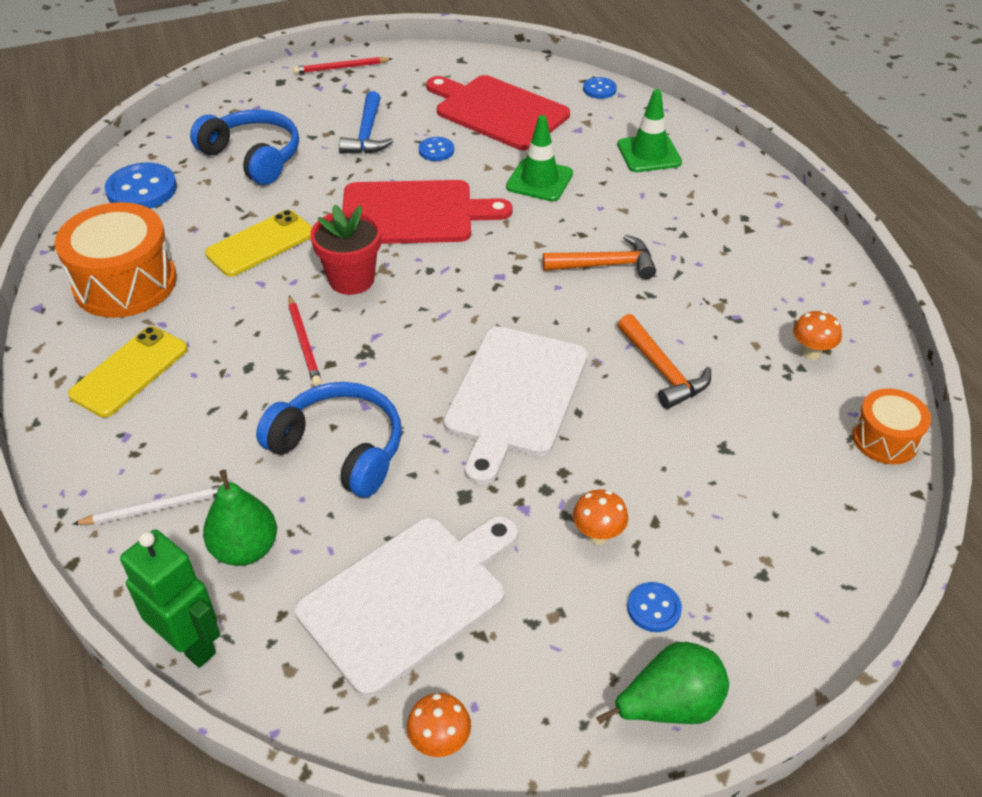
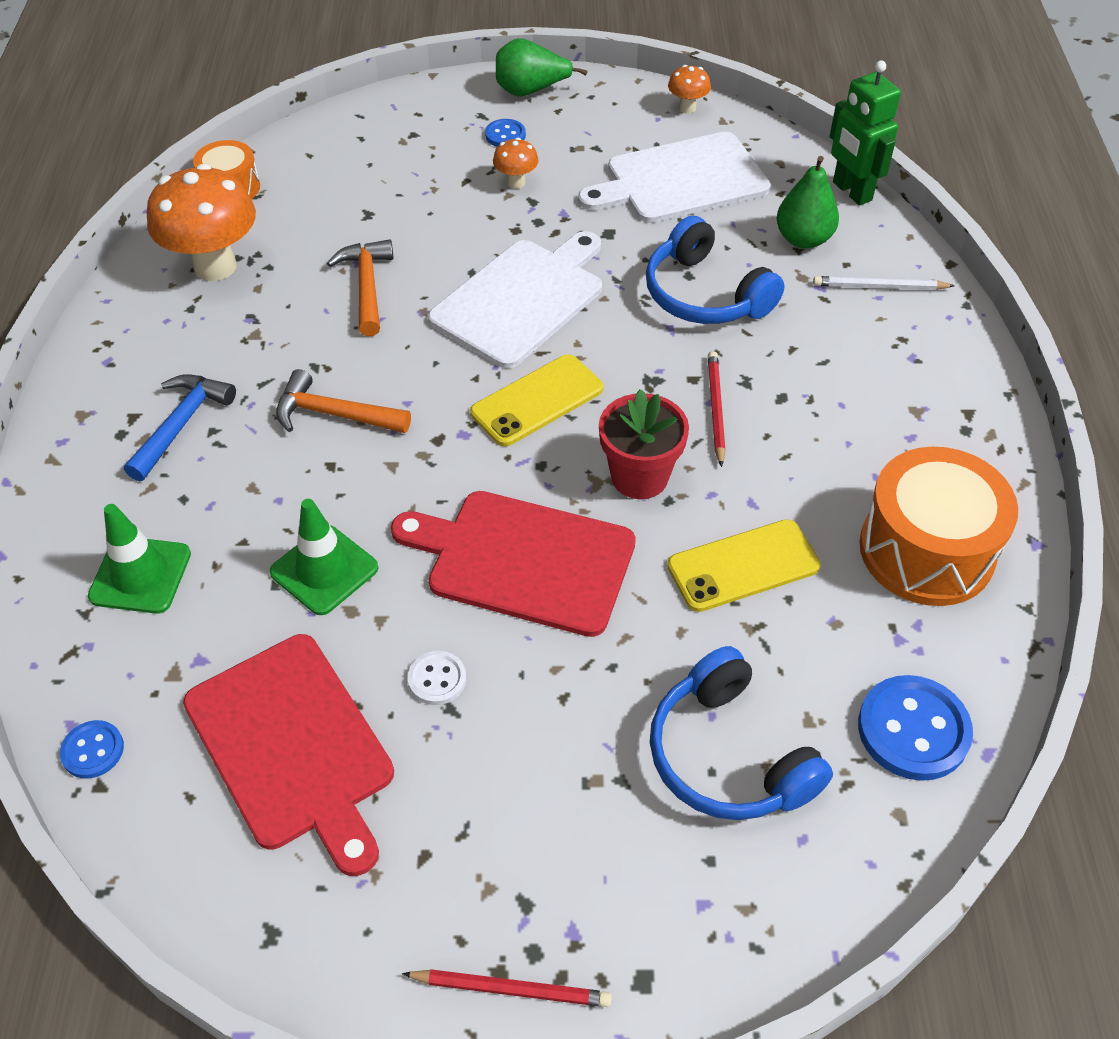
camera: 160 degrees left, 5 degrees up
yellow phone [68,326,188,417] -> yellow phone moved to [470,355,603,446]
blue hammer [339,91,393,154] -> blue hammer moved to [124,374,236,481]
blue button [419,137,454,161] -> white button [408,651,466,705]
orange mushroom [793,311,842,360] -> orange mushroom [147,164,256,281], size x2.15

